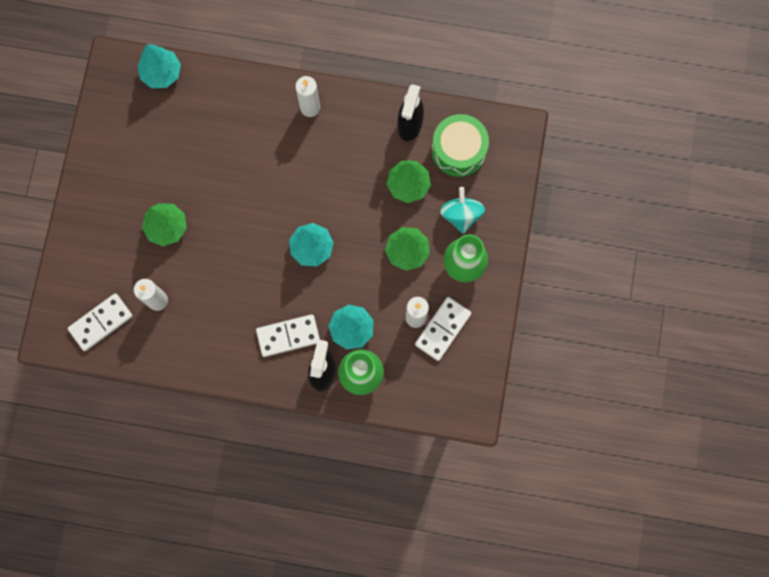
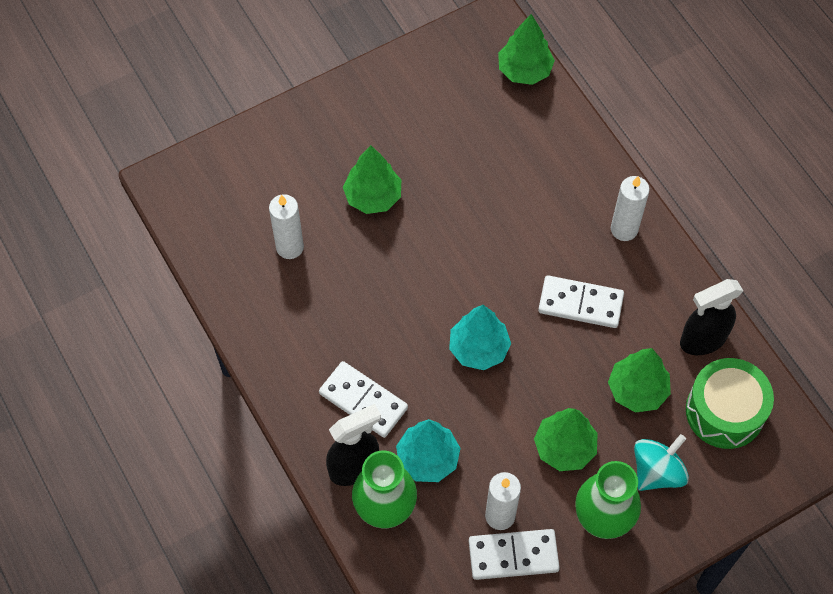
camera: 50 degrees right, 15 degrees down
white domino [68,293,133,351] -> white domino moved to [538,275,624,328]
turquoise tree [138,44,181,88] -> green tree [498,14,555,85]

